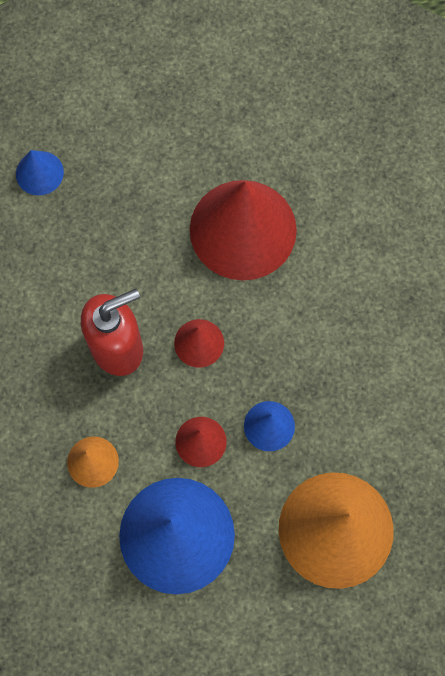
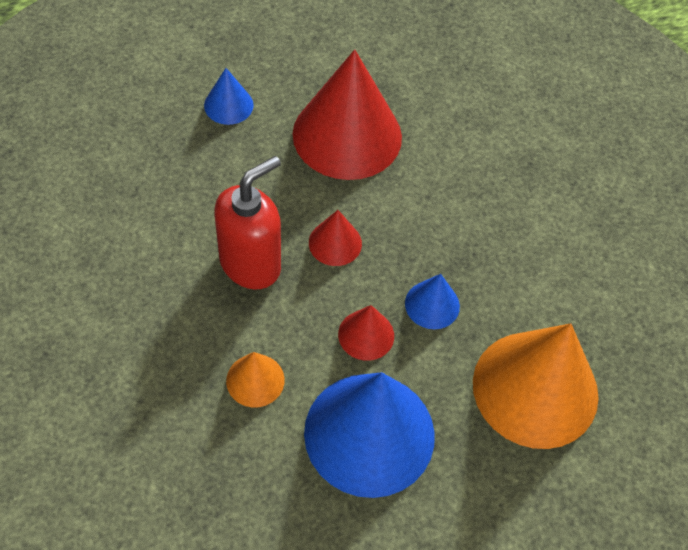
camera: 20 degrees left, 15 degrees down
blue cone [16,150,64,195] -> blue cone moved to [204,68,254,125]

